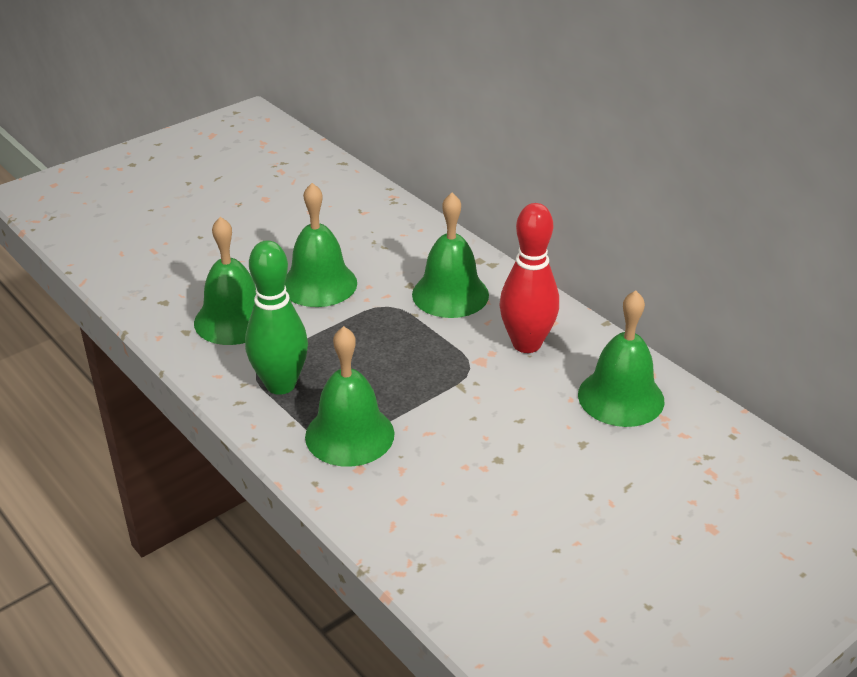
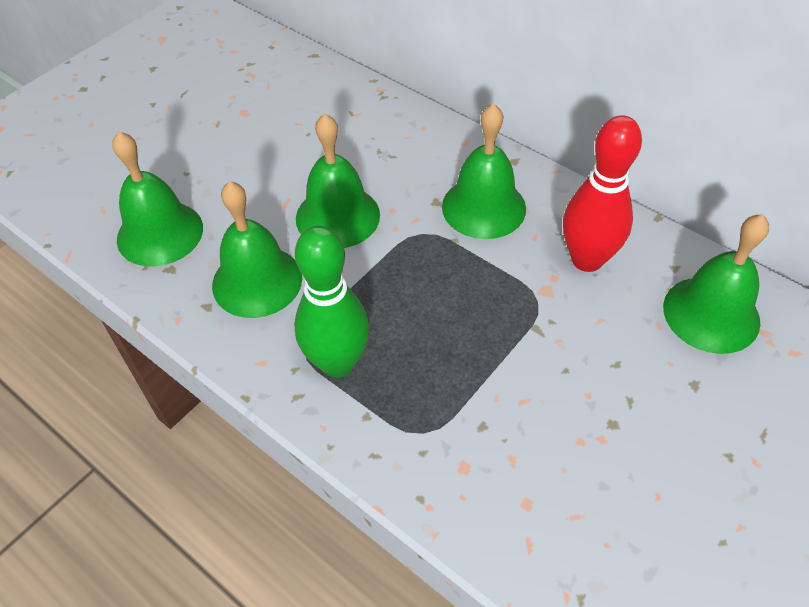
camera: 10 degrees left, 15 degrees up
green bell [305,326,394,467] -> green bell moved to [112,131,203,267]

